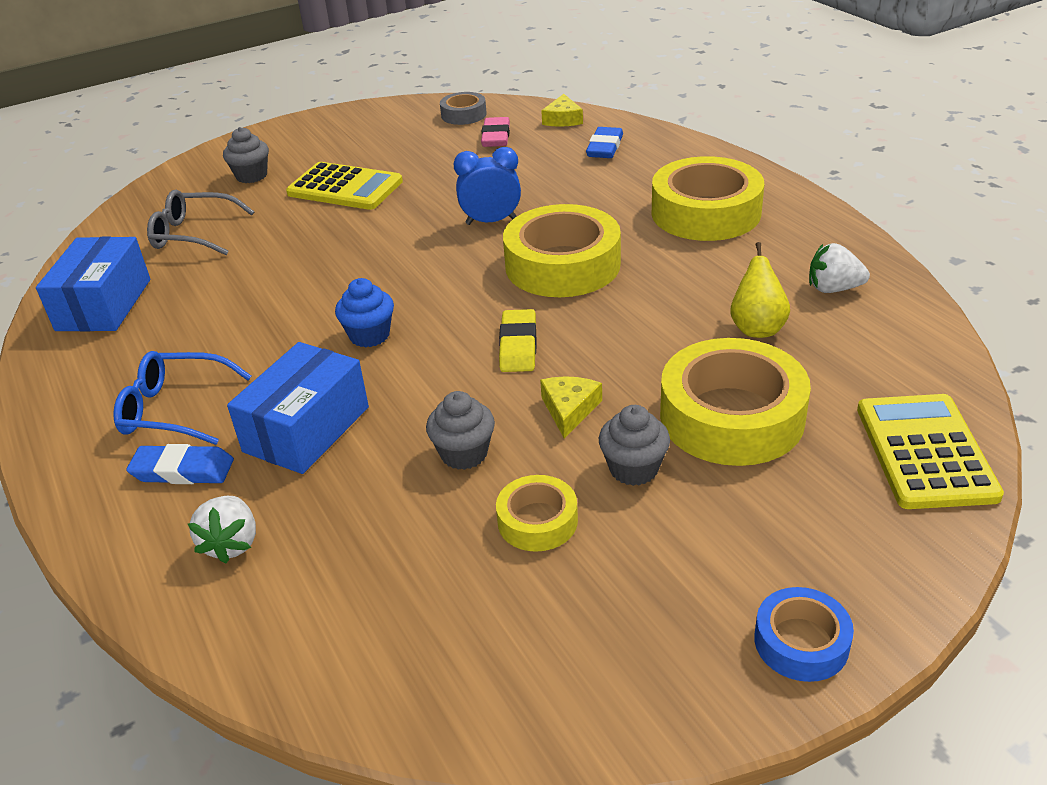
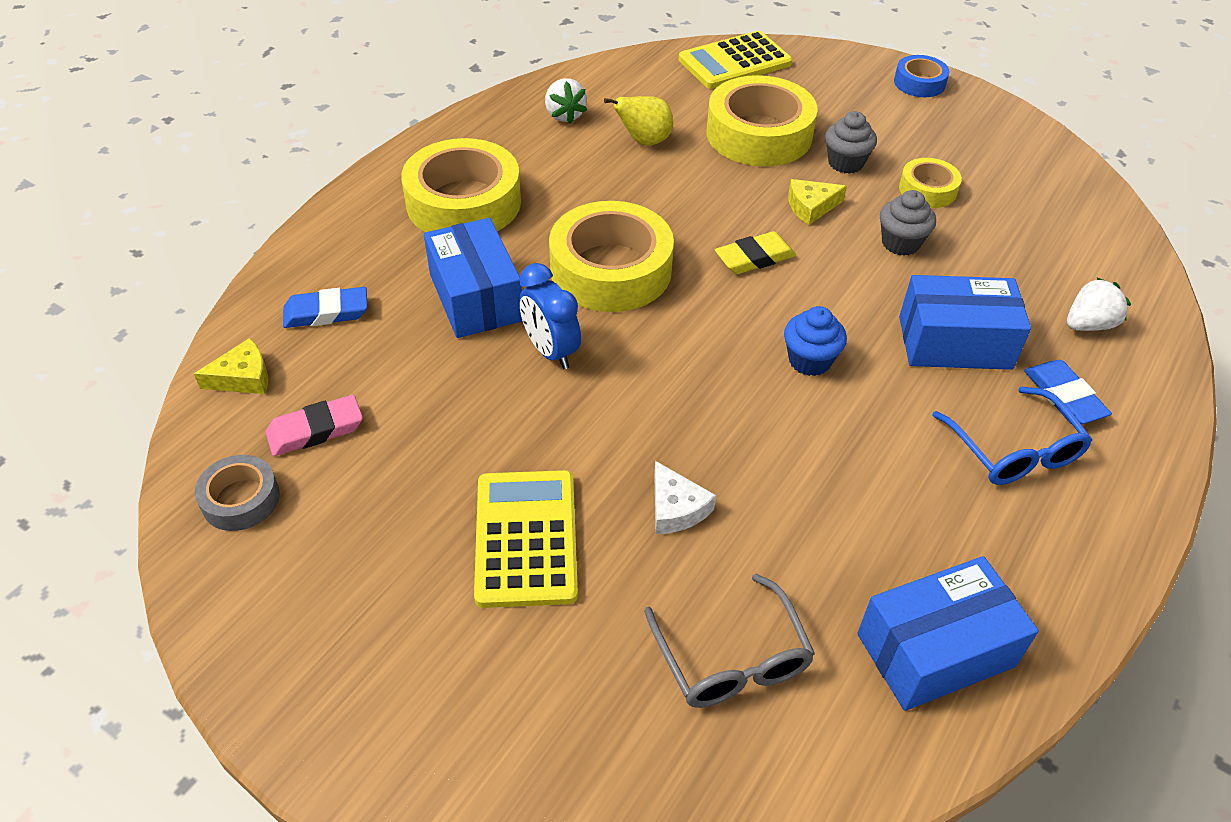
camera: 120 degrees left, 10 degrees up
grey cupcake [223,127,269,183] -> none
none -> blue box [424,218,522,338]
none -> white cheese [654,461,716,534]

